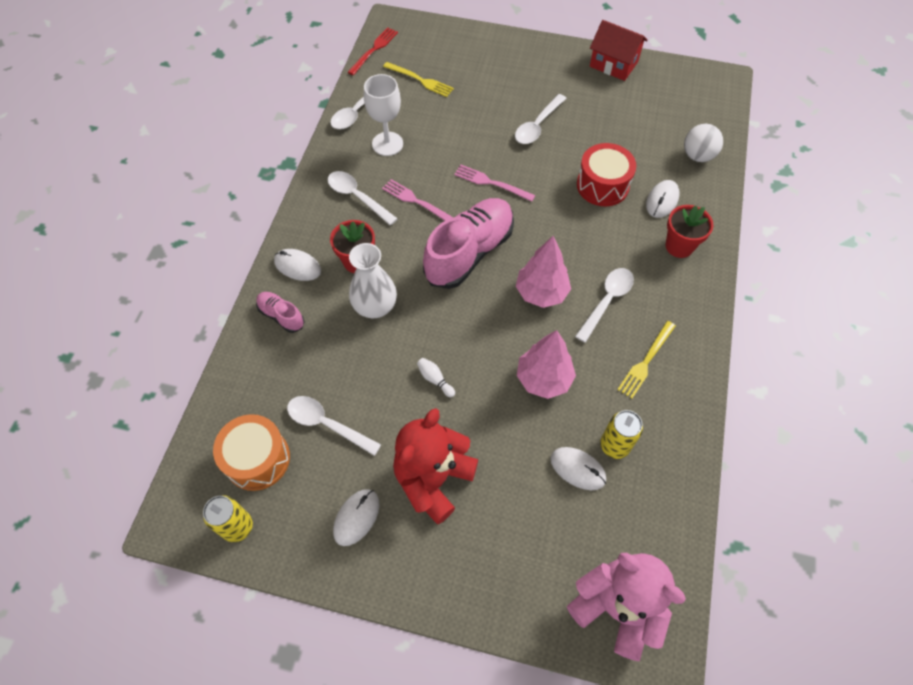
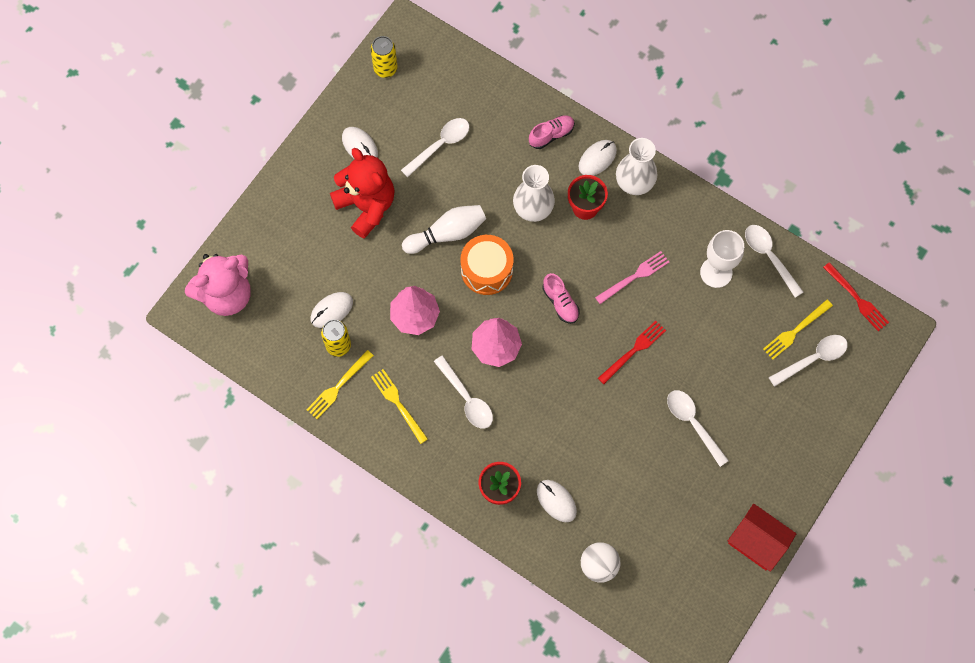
camera: 110 degrees right, 10 degrees up
orange drum [213,414,290,491] -> orange drum moved to [461,235,514,295]
white spoon [327,171,398,225] -> white spoon moved to [768,335,848,387]
white bowling pin [417,358,455,397] -> white bowling pin [402,205,486,254], size x2.10
pink shoe [423,198,514,289] -> pink shoe [543,273,579,324], size x0.47
pink fork [454,165,535,202] -> red fork [598,321,666,384]
red drum [577,143,636,206] -> none
red house [590,20,648,81] -> red house turned 75 degrees clockwise [728,504,796,572]
none -> yellow fork [306,350,374,419]
none -> white vase [616,138,657,195]

